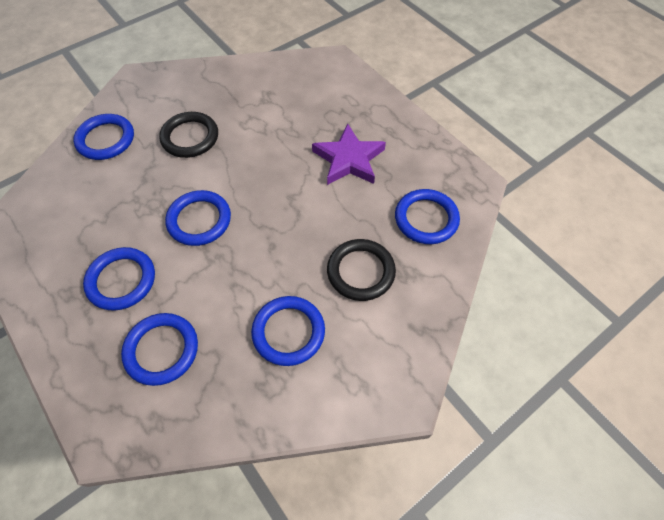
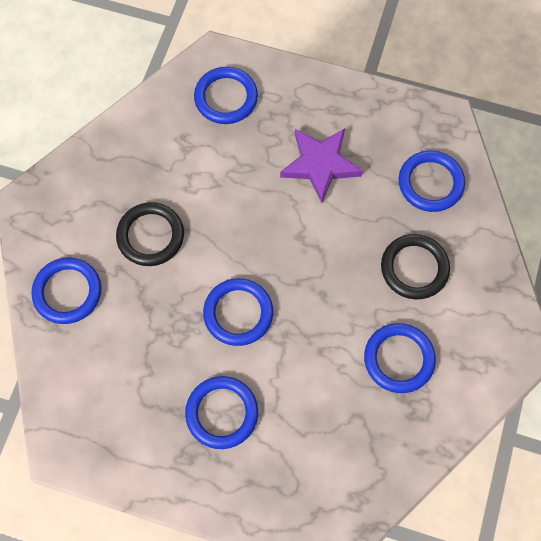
camera: 35 degrees left, 10 degrees up
blue ring [121,313,198,386] -> blue ring moved to [194,67,258,124]

